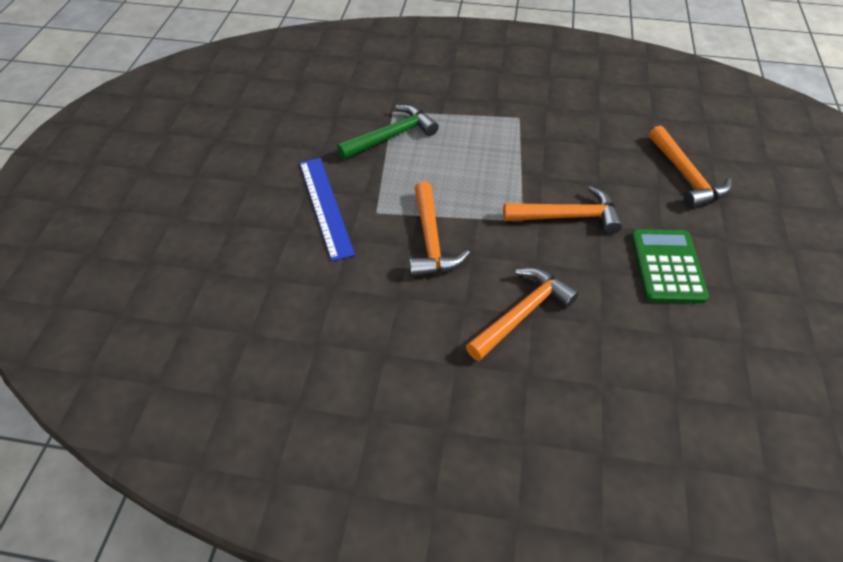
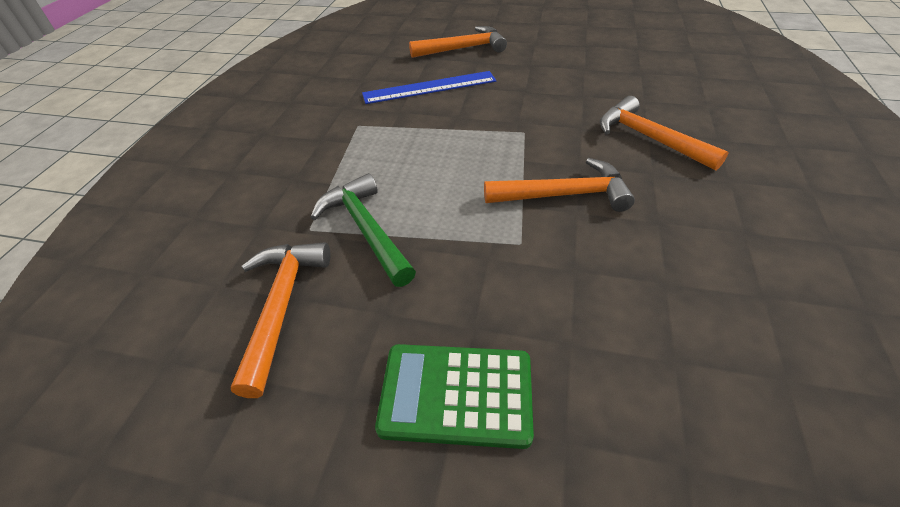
camera: 85 degrees left, 5 degrees down
blue ruler [300,158,355,261] -> blue ruler moved to [362,71,496,104]
orange hammer [503,186,622,234] -> orange hammer moved to [231,242,330,398]
green calculator [631,229,709,303] -> green calculator moved to [375,344,534,449]

